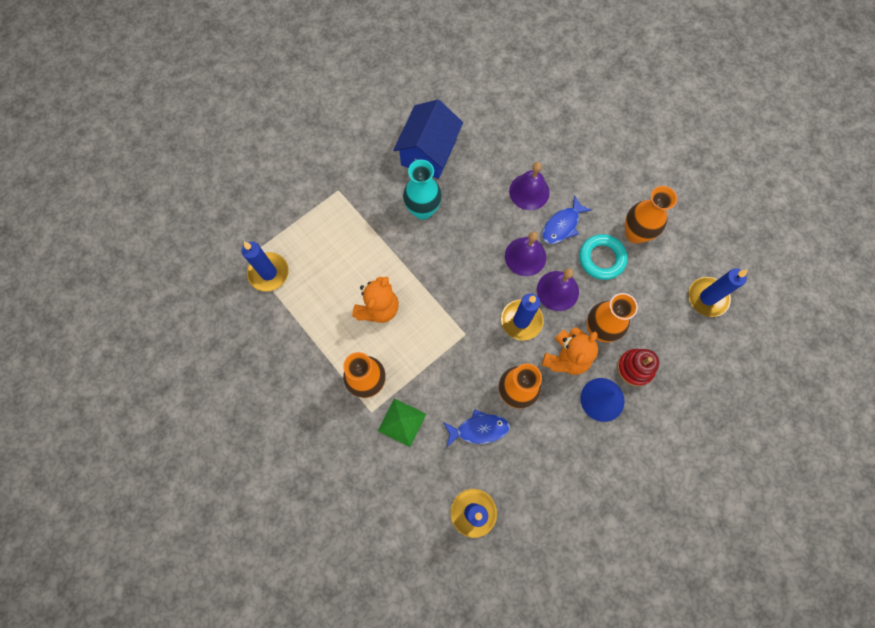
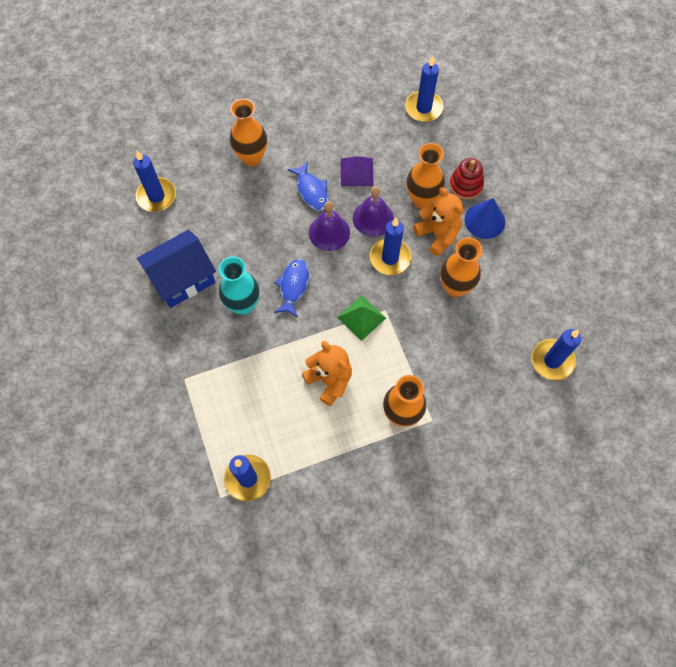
camera: 70 degrees left, 5 degrees down
green pyramid [378,398,426,447] -> green pyramid moved to [337,295,386,341]
blue house [393,100,463,179] -> blue house turned 75 degrees counterclockwise [137,230,216,308]
blue fish [443,409,510,447] -> blue fish moved to [274,259,309,317]
purple bell [509,162,550,210] -> none
turquoise ring [579,234,628,280] -> purple pyramid [341,156,374,186]
orange vase [625,186,677,244] -> orange vase moved to [230,99,267,166]
none -> blue candle [133,151,176,212]

